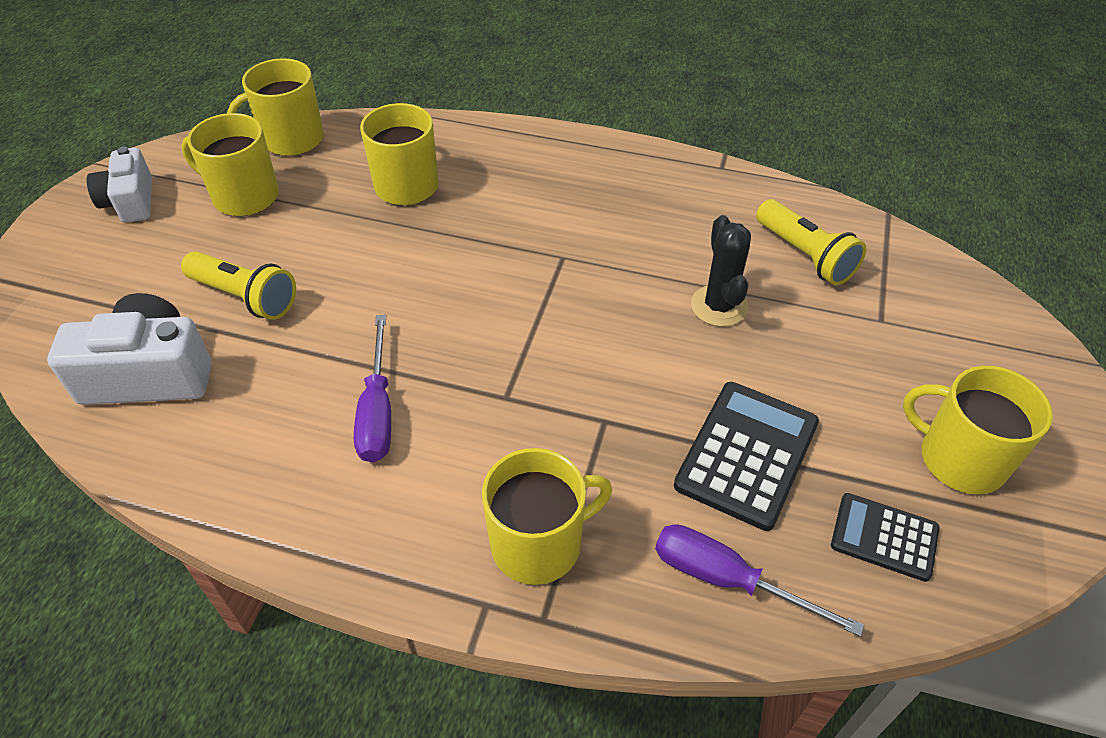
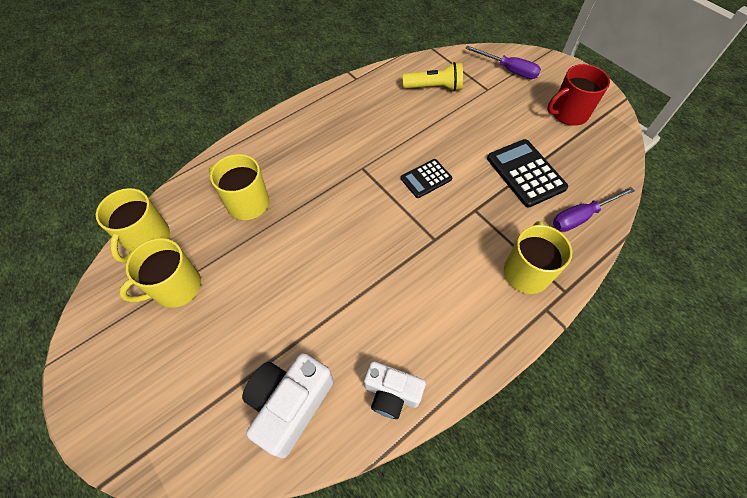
camera: 55 degrees left, 10 degrees up
white camera [87,146,152,223] -> white camera moved to [364,361,426,419]
yellow flashlight [181,251,296,320] -> none
purple screwdriver [354,315,391,463] -> purple screwdriver moved to [465,46,541,79]
black cactus [691,215,751,327] -> none
black calculator [831,493,939,582] -> black calculator moved to [401,159,452,198]
yellow mug [903,366,1053,494] -> red mug [547,64,610,126]

